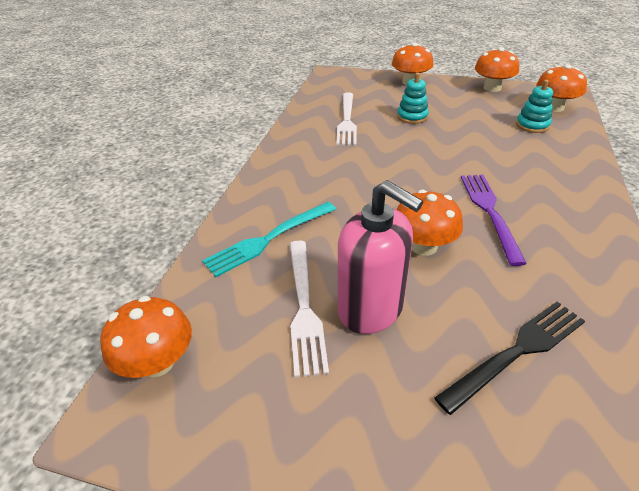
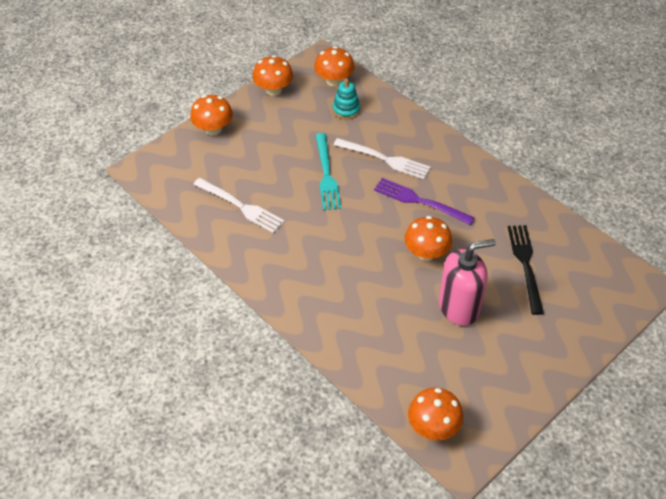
camera: 60 degrees left, 10 degrees up
turquoise fork [202,202,336,277] -> turquoise fork moved to [315,133,341,210]
white fork [290,241,329,378] -> white fork moved to [334,138,431,179]
turquoise stacking toy [397,73,429,124] -> none

